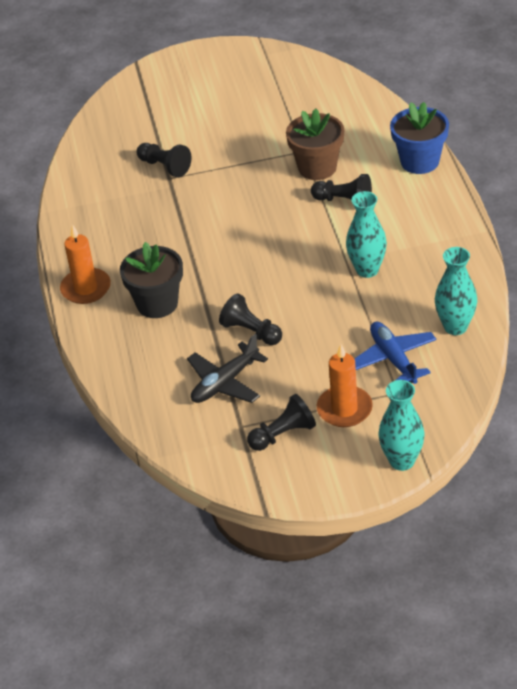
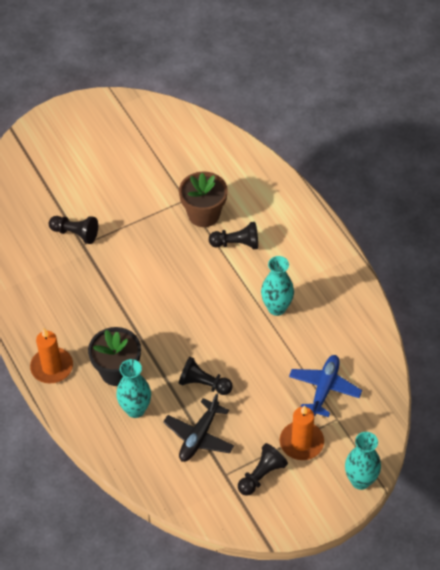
camera: 20 degrees left, 10 degrees up
blue plane [354,322,437,384] -> blue plane turned 60 degrees clockwise [289,355,362,417]
blue flower pot [390,102,449,174] -> none
turquoise vase [435,247,477,335] -> turquoise vase moved to [117,359,151,418]

